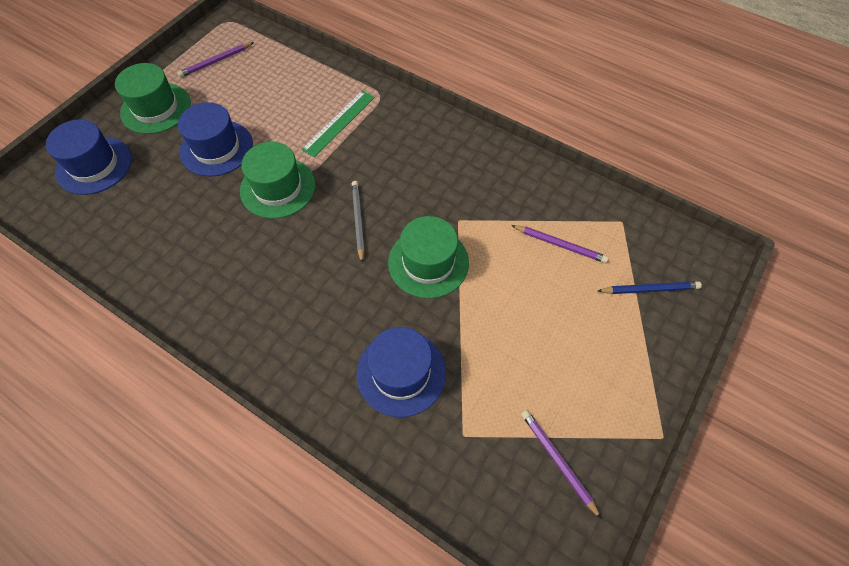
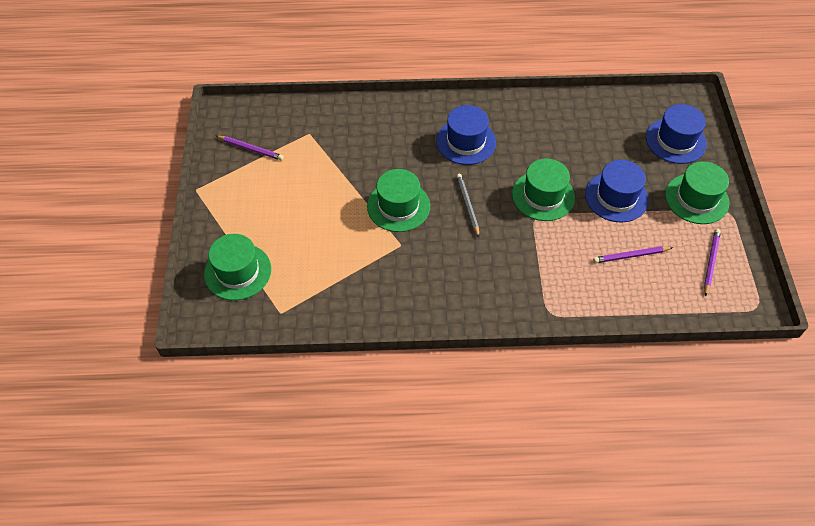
camera: 145 degrees right, 5 degrees down
green ruler [301,91,375,157] -> none
grey pencil [352,181,365,263] -> grey pencil turned 150 degrees counterclockwise [456,174,479,237]
blue hat [356,327,446,417] -> blue hat moved to [436,105,496,165]
purple pencil [511,225,609,263] -> purple pencil moved to [593,246,673,263]
blue pencil [598,281,702,294] -> green hat [204,234,271,300]

